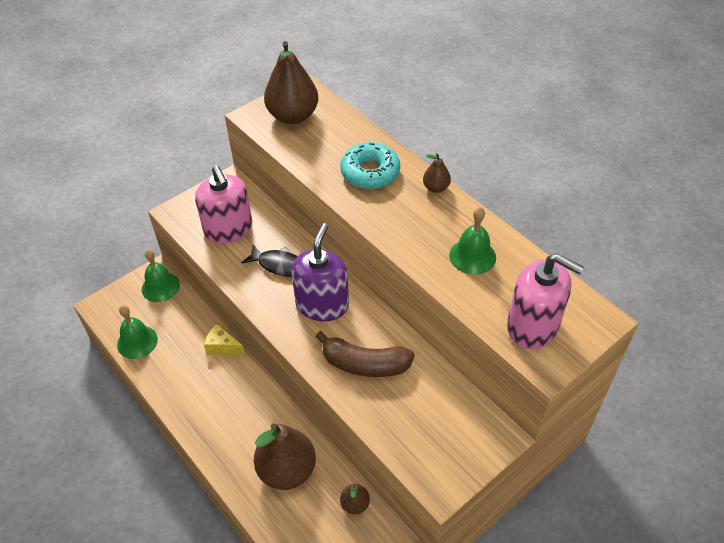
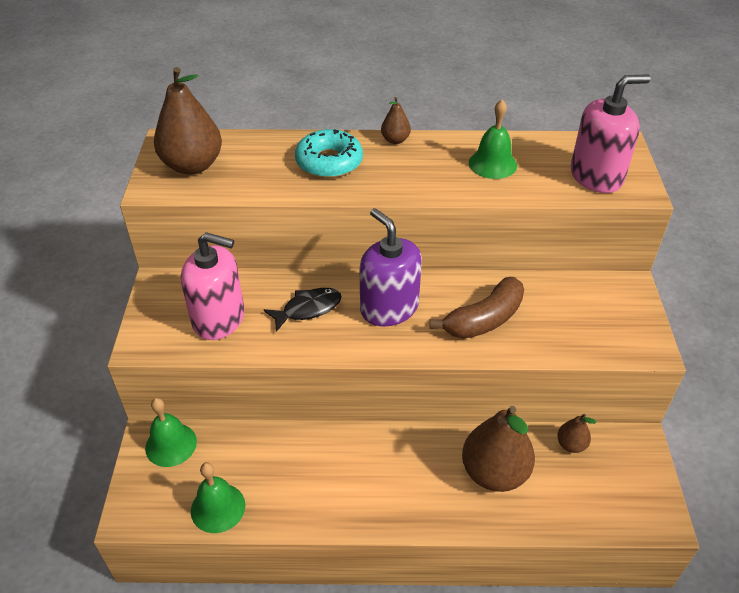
camera: 50 degrees left, 5 degrees down
yellow cheese [204,324,245,355] -> none

